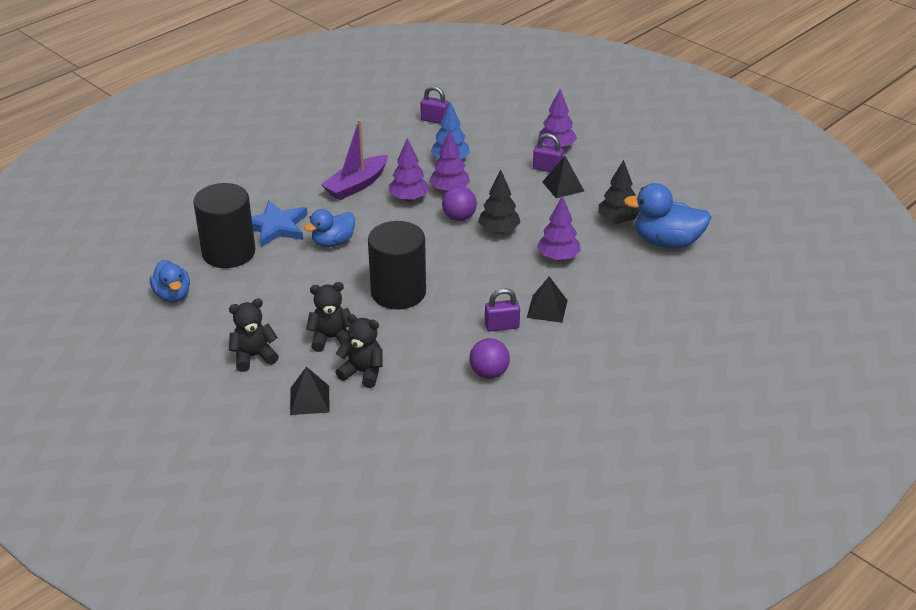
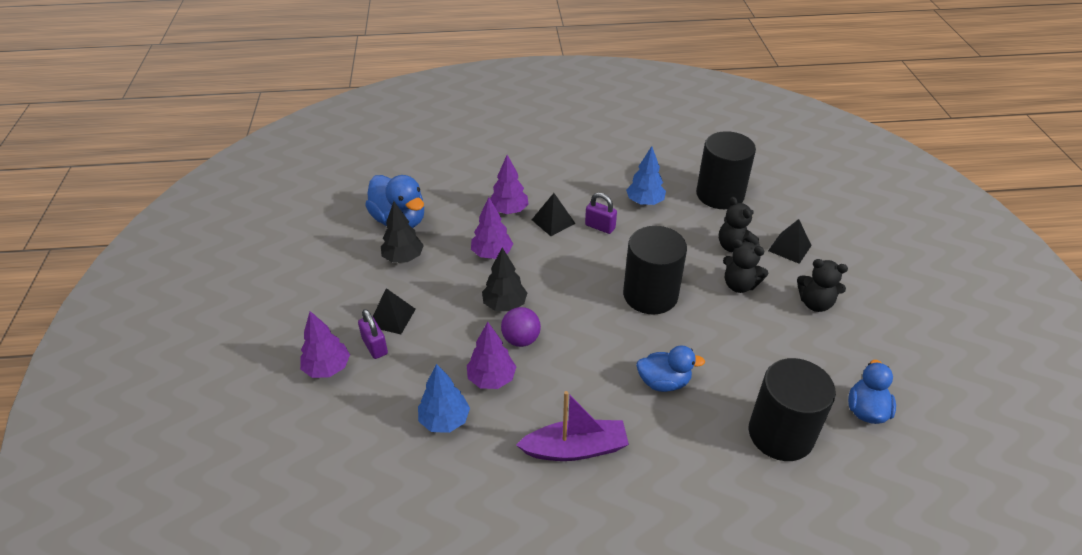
camera: 140 degrees left, 5 degrees up
blue star [251,200,308,247] -> none
purple tree [389,138,429,201] -> purple tree moved to [490,155,529,214]
purple padlock [420,86,449,124] -> none
purple ball [469,338,510,379] -> blue tree [626,146,666,205]
none -> black cylinder [696,131,756,209]

